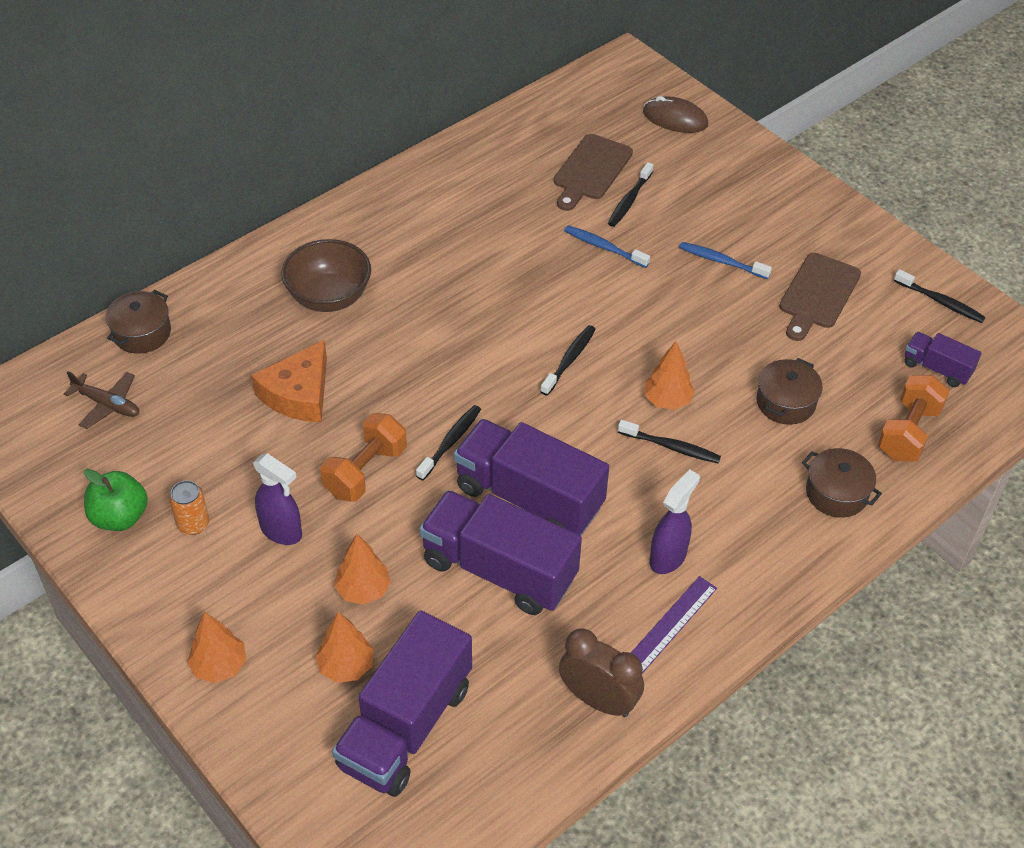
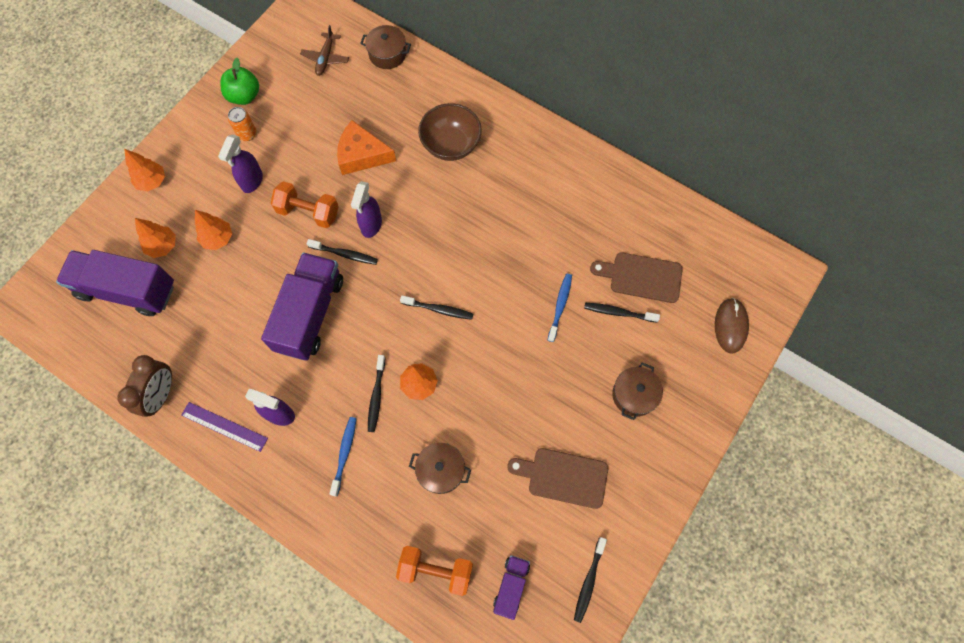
camera: 75 degrees right, 20 degrees up
purple truck [419,490,582,615] -> none
blue toothbrush [679,242,772,279] -> blue toothbrush moved to [330,417,357,496]
brown pot [802,448,882,518] -> brown pot moved to [612,362,663,420]
none -> purple spray bottle [351,181,382,238]

